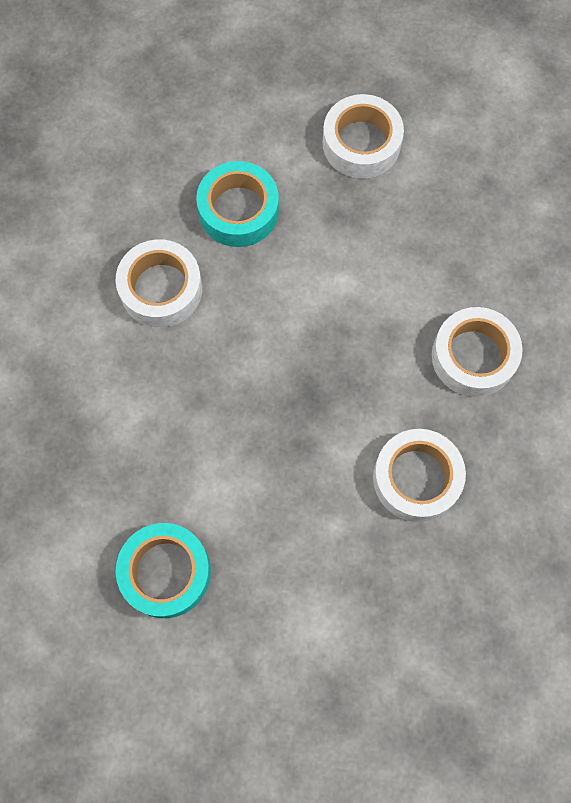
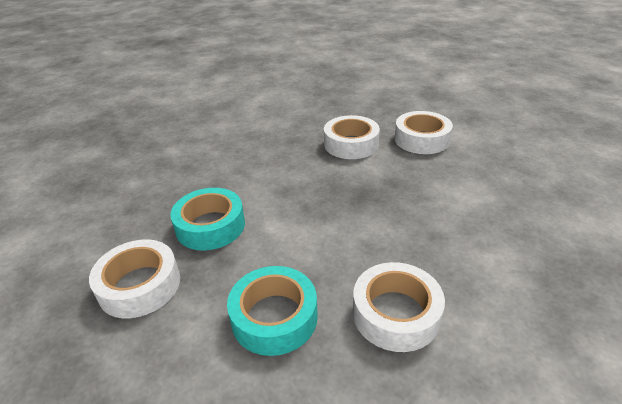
camera: 130 degrees left, 35 degrees down
turquoise tape [116,523,211,618] -> turquoise tape moved to [170,188,245,251]
white tape [432,307,523,397] -> white tape moved to [394,111,453,154]

